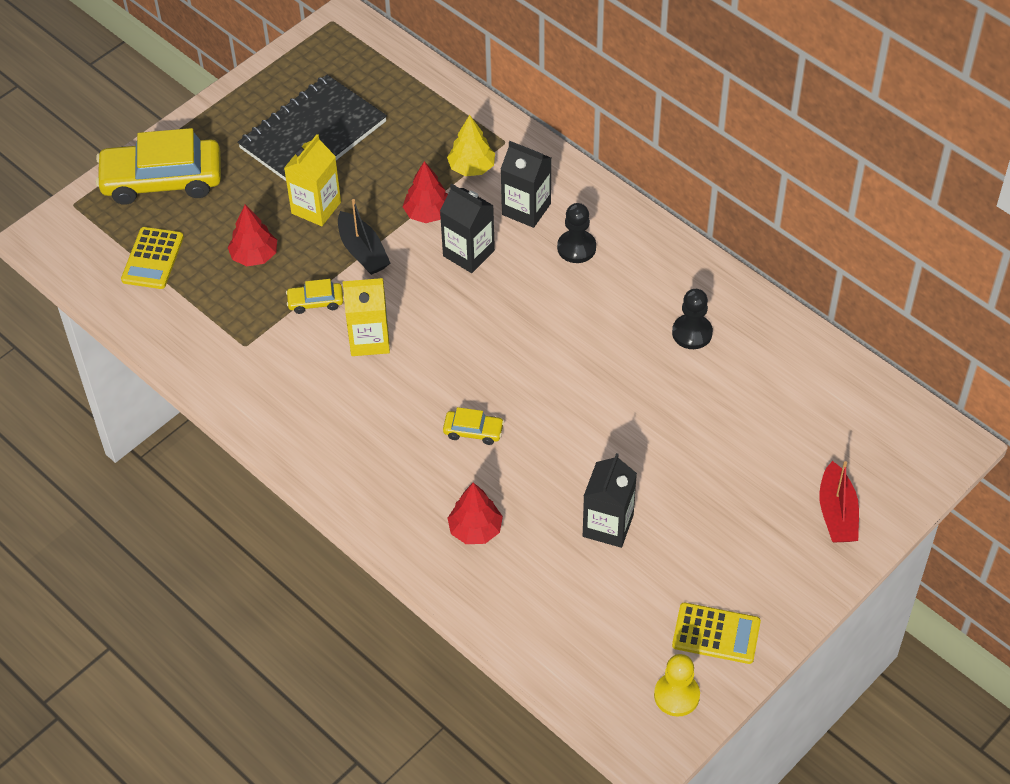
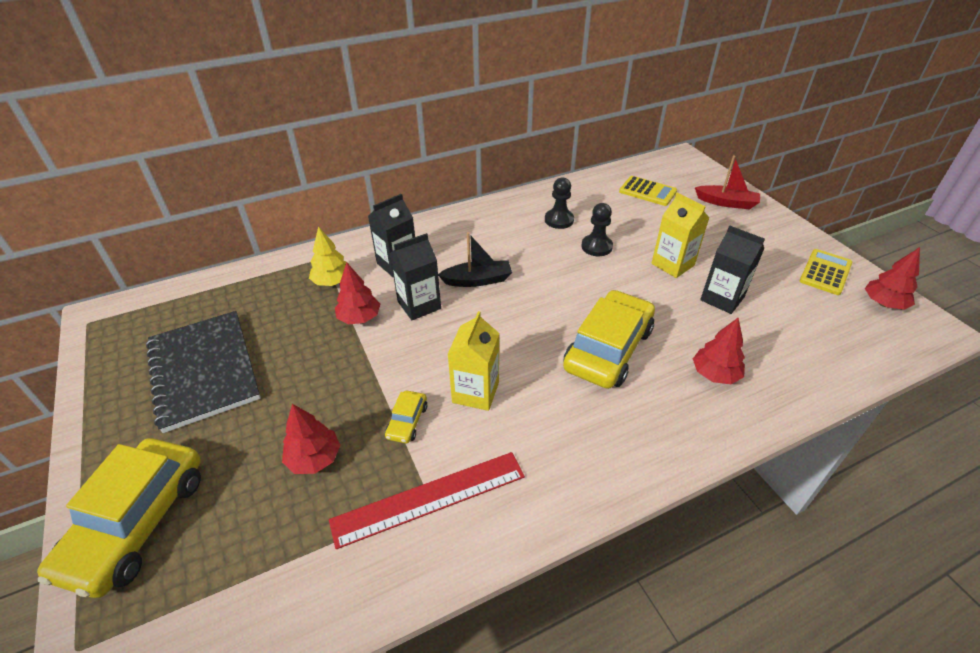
camera: 70 degrees left, 10 degrees down
yellow calculator [121,227,184,289] -> yellow calculator moved to [619,176,677,206]
yellow carton [284,134,341,226] -> yellow carton moved to [651,193,709,278]
black boat [338,199,390,275] -> black boat moved to [438,232,512,287]
yellow car [443,407,504,445] -> yellow car [563,290,655,389], size x2.29
black pawn [557,203,596,263] -> black pawn moved to [581,203,613,256]
yellow pawn [654,654,700,717] -> red tree [865,247,920,310]
none -> red ruler [329,452,525,549]

